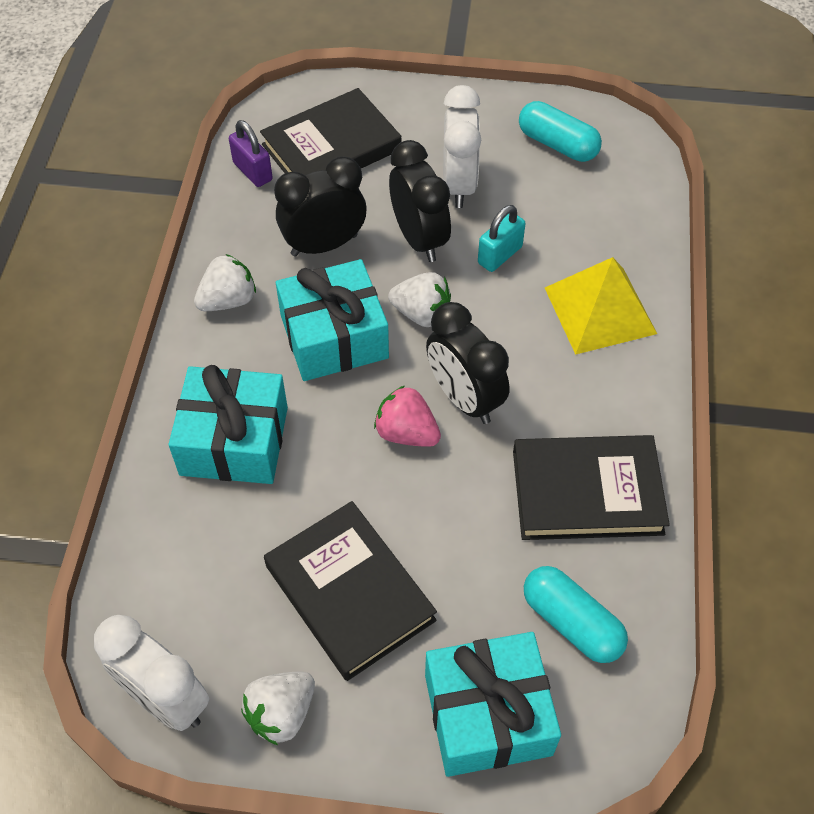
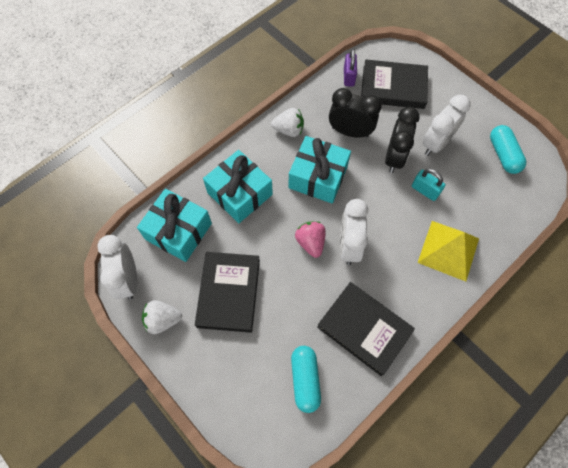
camera: 40 degrees right, 10 degrees up
white strawberry [388,272,451,327] -> none
turquoise gift [425,632,561,777] -> turquoise gift moved to [137,189,212,262]
black clock [426,302,510,424] -> white clock [340,199,368,265]
turquoise padlock [478,205,526,272] -> turquoise padlock turned 45 degrees clockwise [412,169,446,201]

